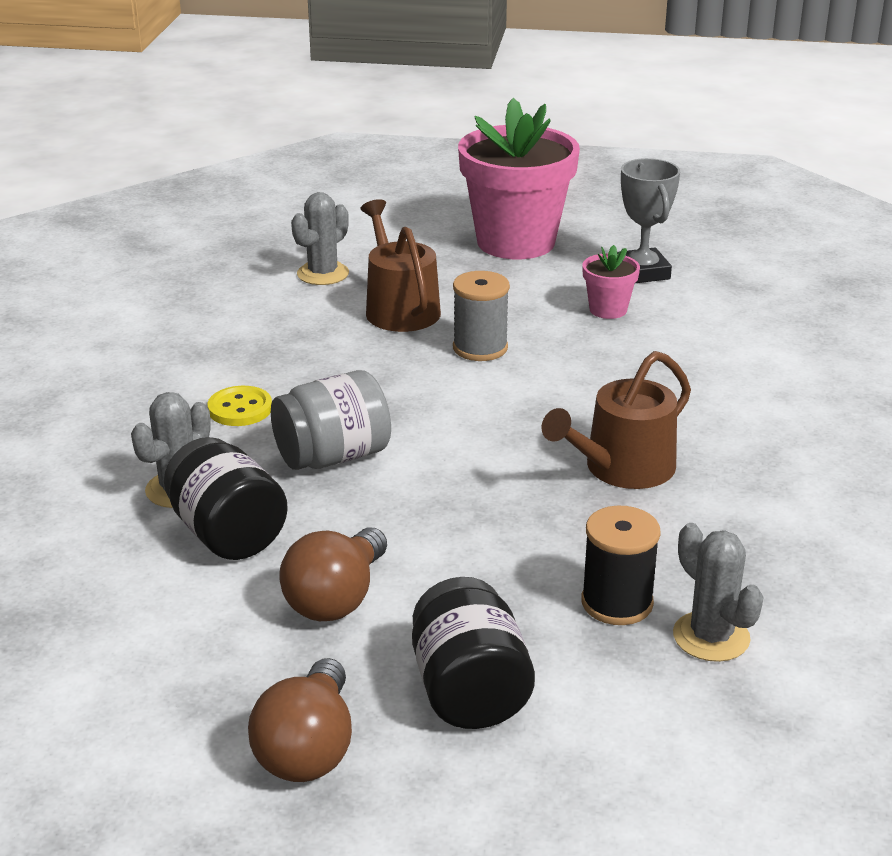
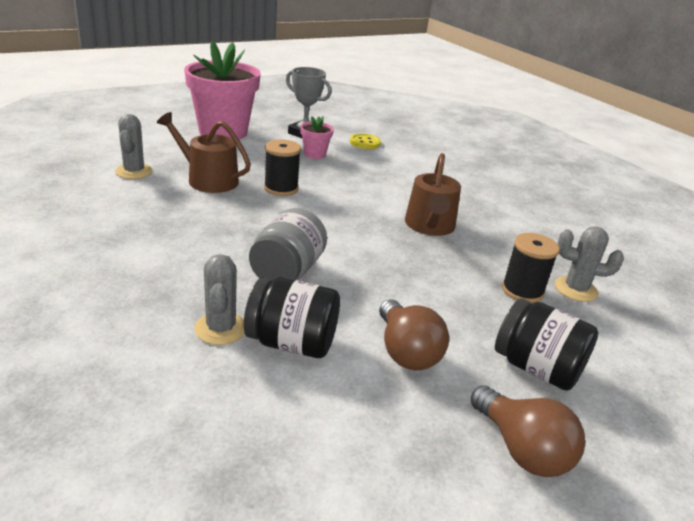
camera: 45 degrees left, 0 degrees up
yellow button [207,386,272,426] -> yellow button moved to [350,133,381,149]
grey spool [453,271,510,361] -> black spool [264,139,301,196]

